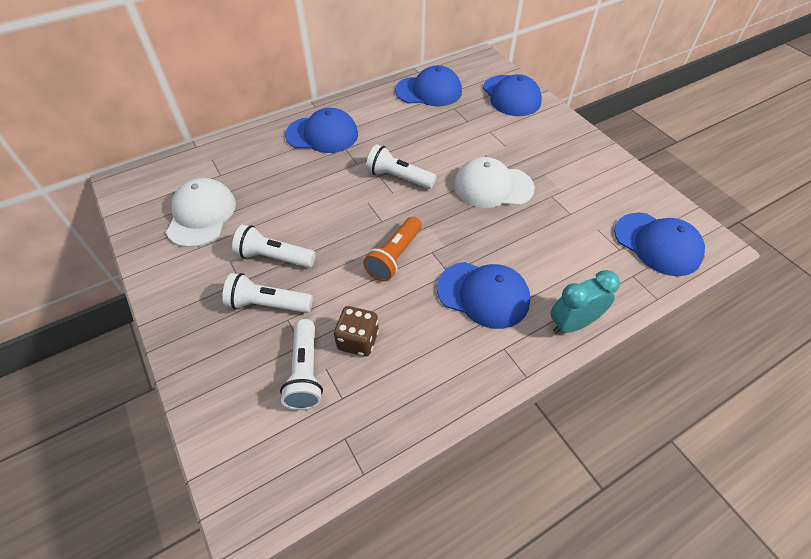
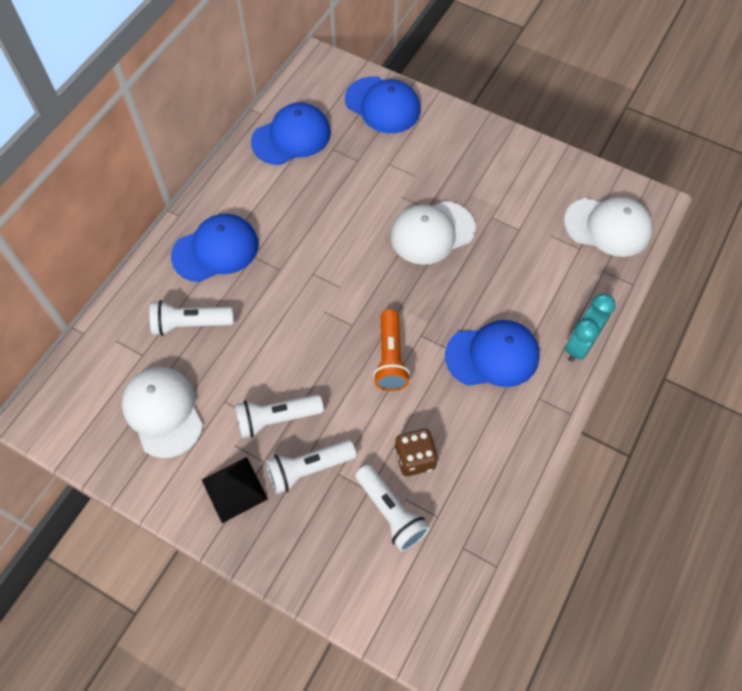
camera: 30 degrees left, 10 degrees up
white flashlight [366,144,436,189] -> white flashlight moved to [150,300,234,336]
blue cap [614,213,705,276] -> white cap [564,197,653,257]
none -> black pyramid [202,457,268,523]

